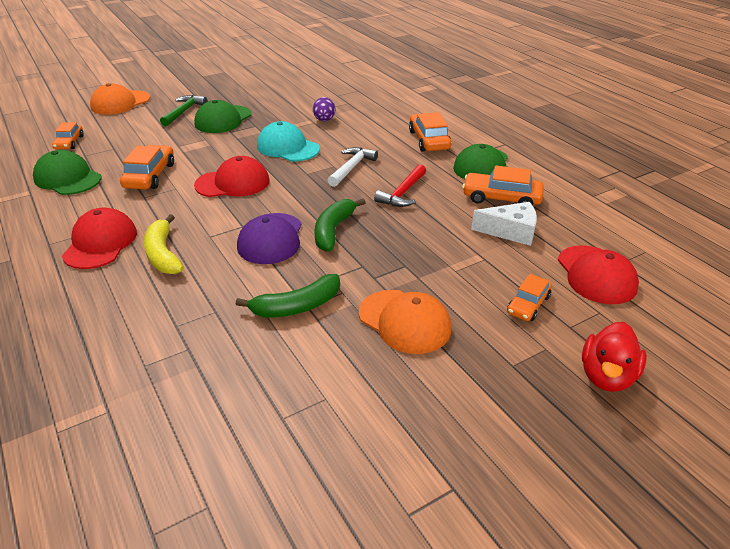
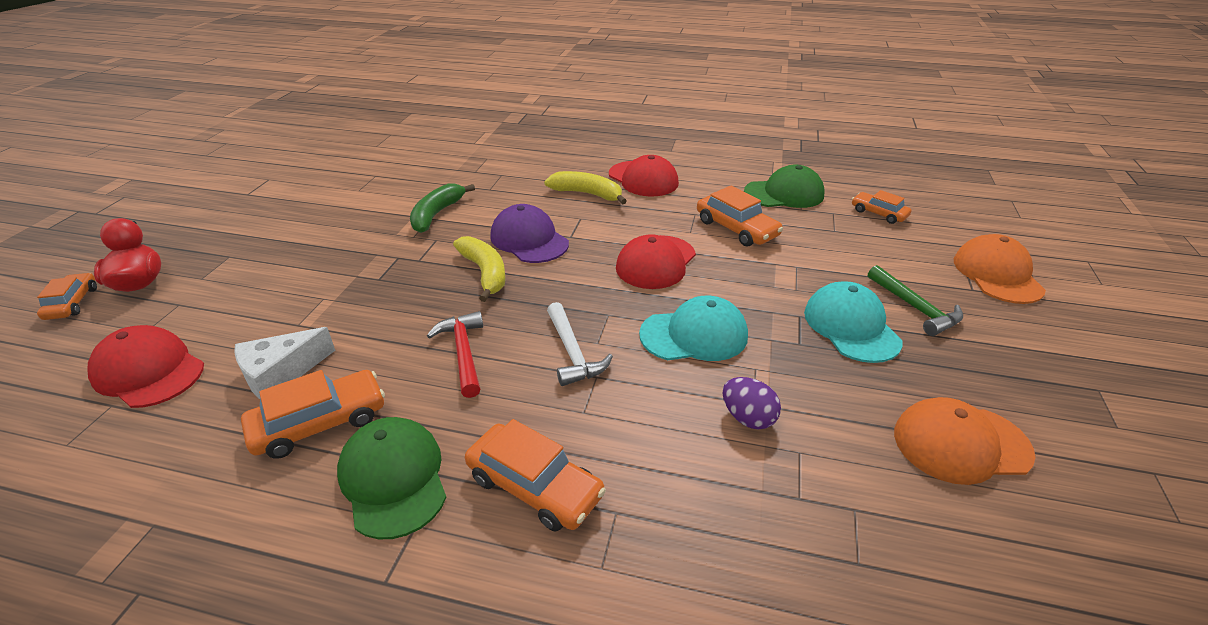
camera: 135 degrees right, 0 degrees up
green cap [194,100,251,133] -> turquoise cap [804,281,903,363]
green banana [315,199,366,251] -> yellow banana [453,236,506,302]
orange cap [359,290,451,354] -> orange cap moved to [894,397,1036,485]
orange car [507,274,552,321] -> orange car moved to [37,273,97,320]

